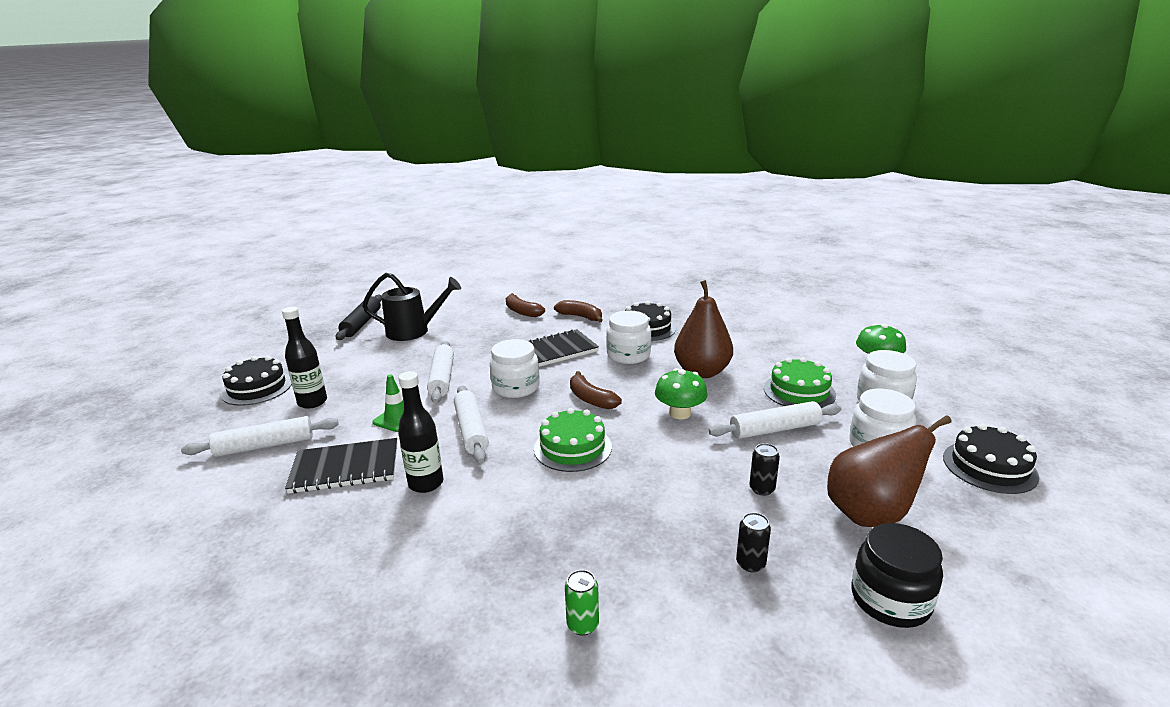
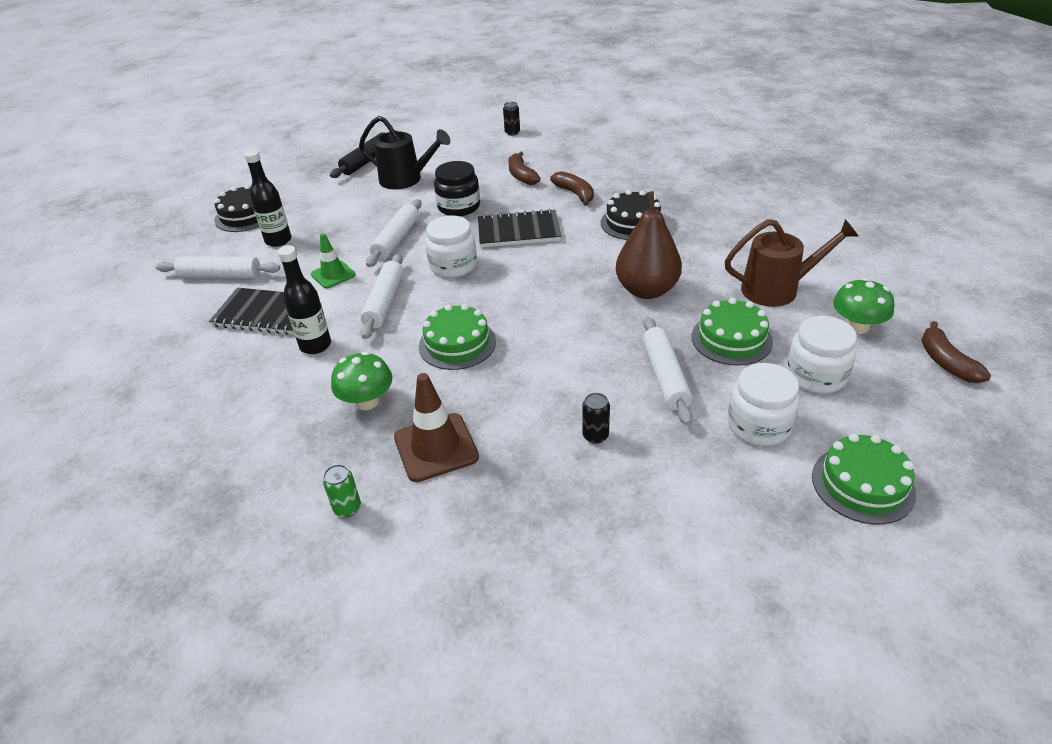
camera: 25 degrees right, 15 degrees up
brown banana [570,371,622,409] -> brown banana moved to [921,321,991,383]
white jar [606,311,651,364] -> none
green mushroom [655,368,708,419] -> green mushroom moved to [331,351,392,410]
white rolling pin [708,401,841,439] -> white rolling pin turned 75 degrees clockwise [642,317,693,425]
black can [736,512,771,573] -> black can moved to [503,102,520,136]
brown pear [827,415,952,527] -> none
black jar [851,523,943,628] -> black jar moved to [434,161,480,216]
black cake [943,423,1039,494] -> green cake [812,433,916,524]
none -> brown traffic cone [394,373,479,482]
none -> brown watering can [725,219,858,307]

